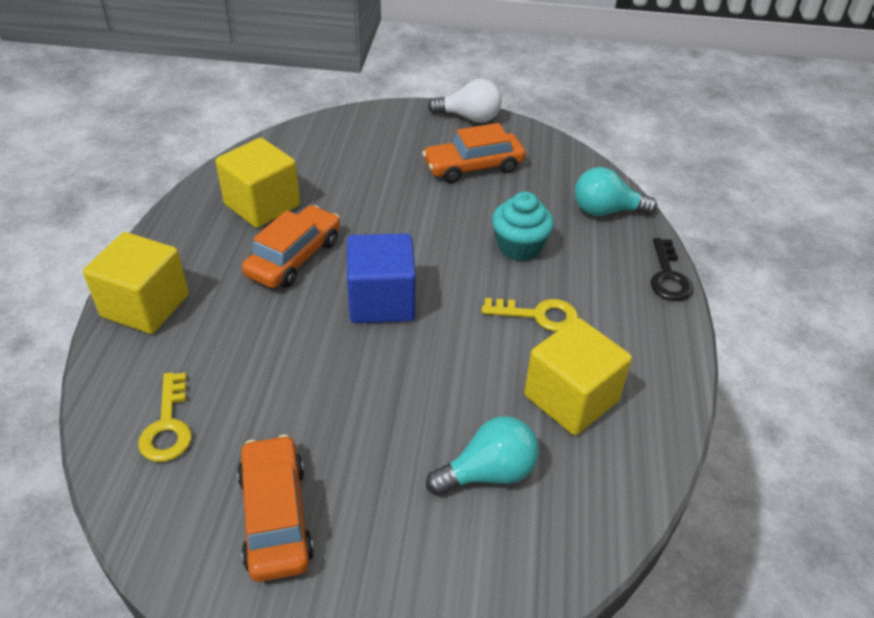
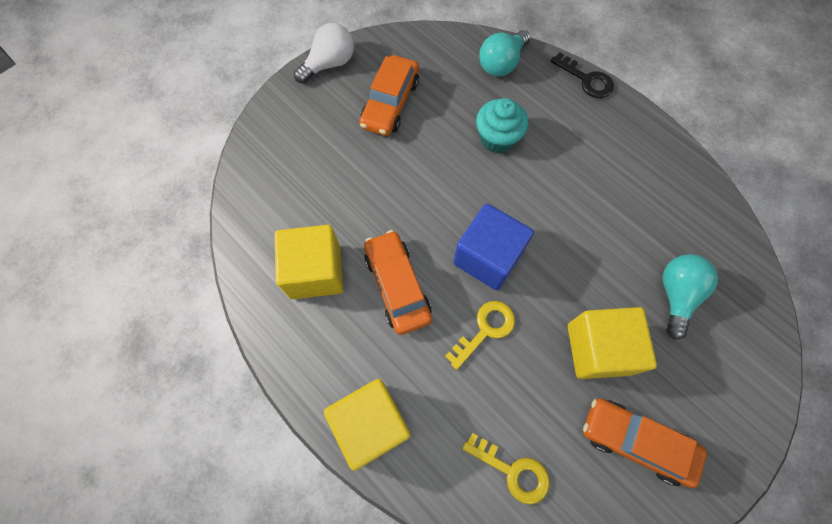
camera: 50 degrees left, 25 degrees up
yellow key [482,298,578,332] -> yellow key moved to [445,301,515,370]
yellow cube [524,318,632,435] -> yellow cube moved to [568,307,657,379]

